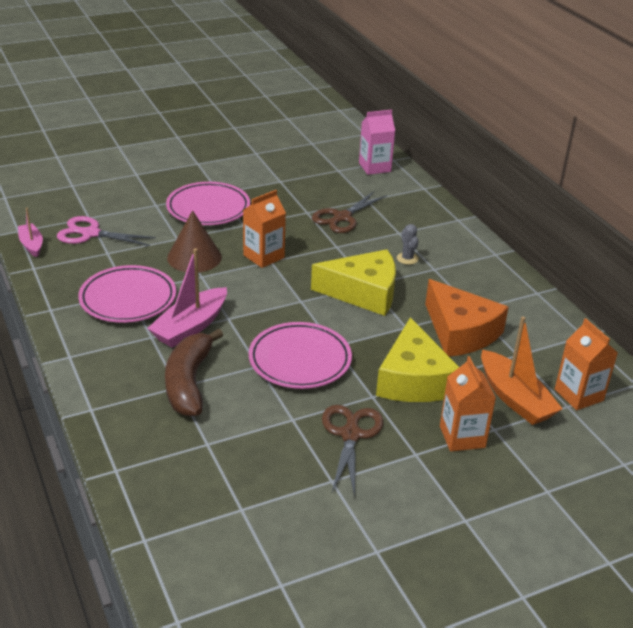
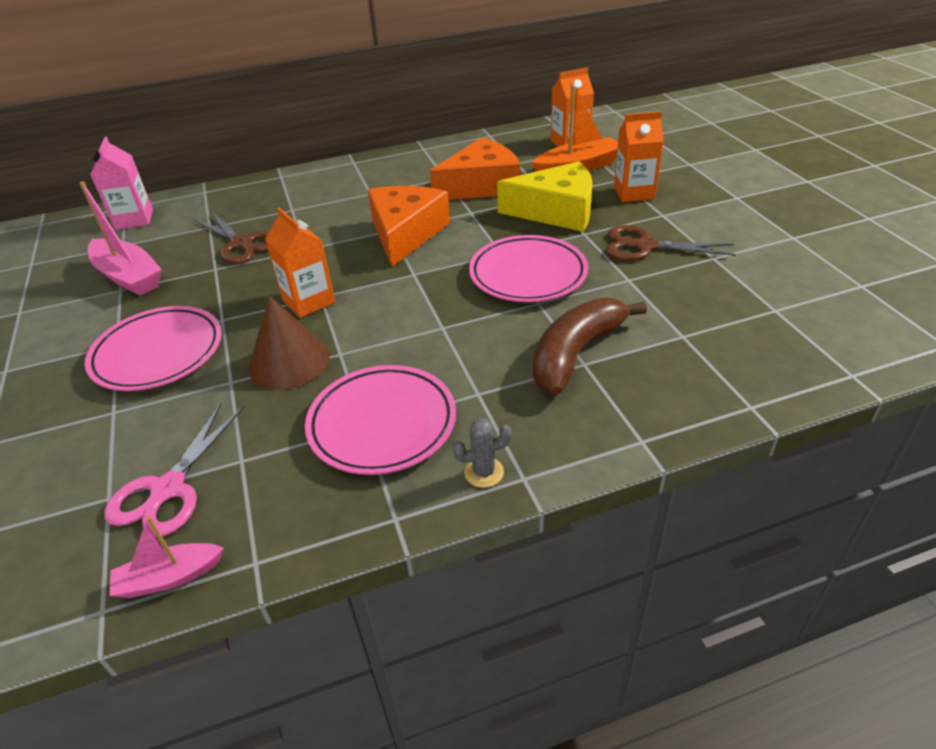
camera: 80 degrees left, 5 degrees up
pink boat [147,248,227,348] -> pink boat moved to [80,182,162,296]
brown banana [165,328,223,416] -> brown banana turned 120 degrees clockwise [533,297,647,395]
yellow cheese [311,249,396,316] -> orange cheese [368,186,450,267]
grey cactus [397,224,419,265] -> grey cactus moved to [452,418,512,488]

